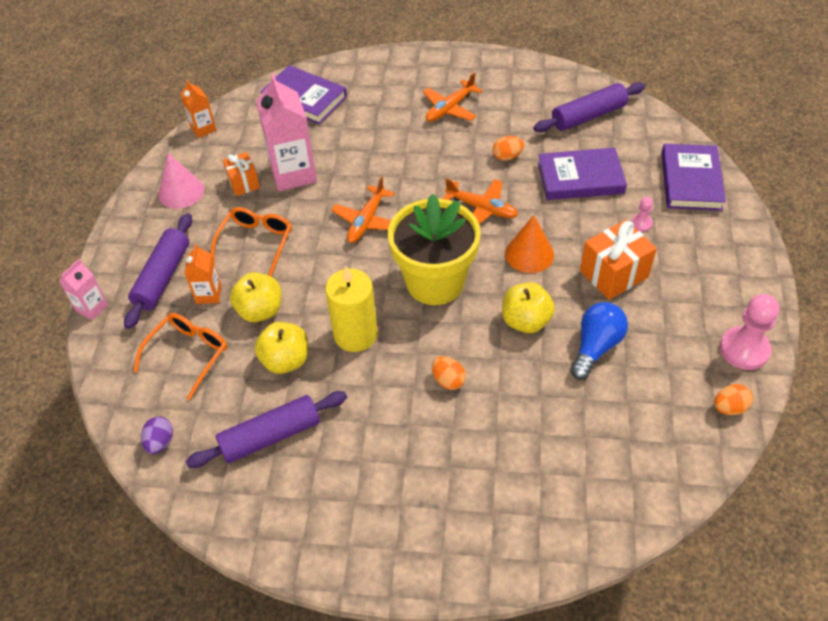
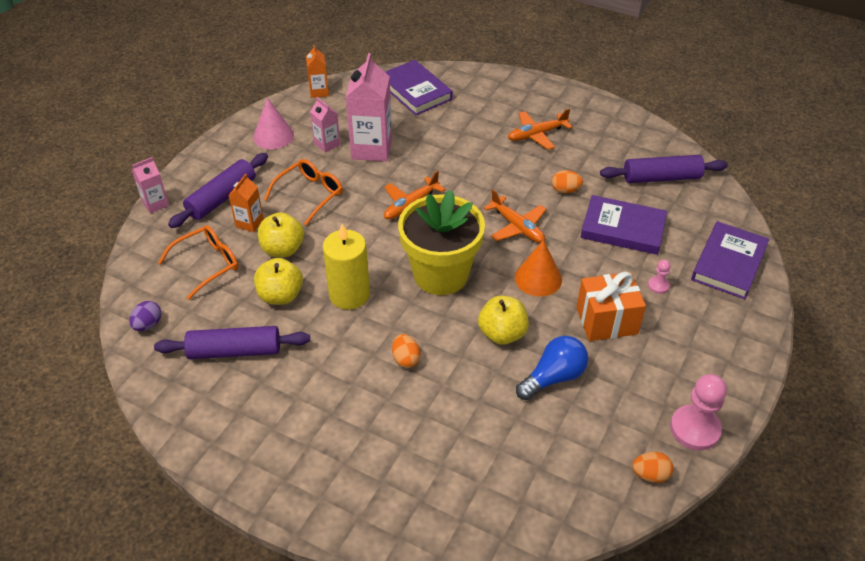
camera: 20 degrees right, 5 degrees down
orange gift [223,152,260,196] -> pink carton [310,97,340,152]

